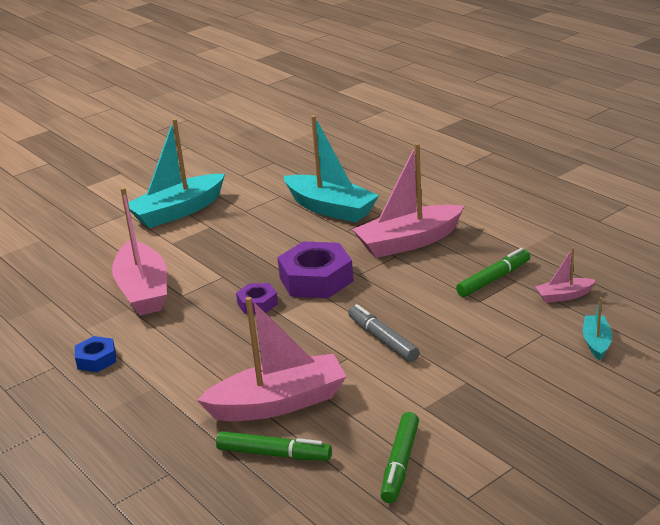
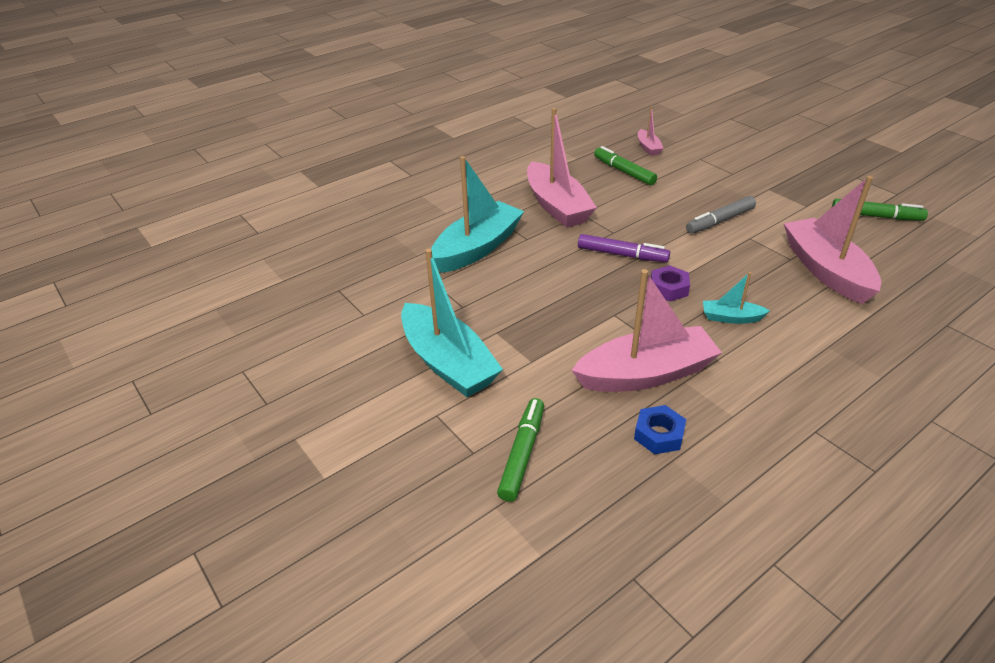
camera: 90 degrees left, 10 degrees up
blue nut [75,336,116,372] -> blue nut moved to [634,405,686,454]
green marker [216,431,332,461] -> green marker moved to [497,398,544,502]
purple nut [277,241,354,298] -> purple marker [578,234,670,262]
turquoise boat [583,297,612,360] -> turquoise boat moved to [703,272,770,324]

